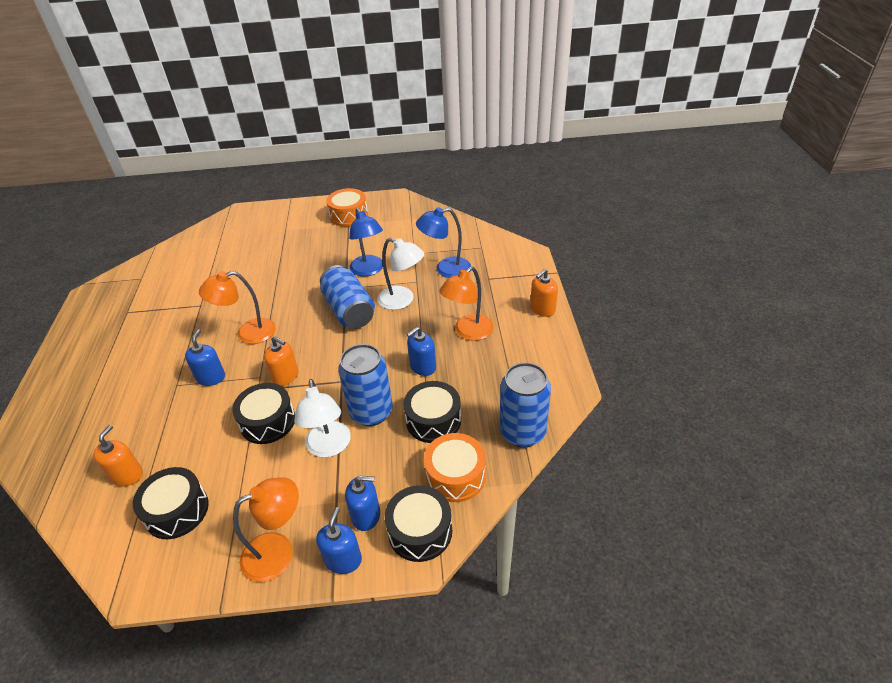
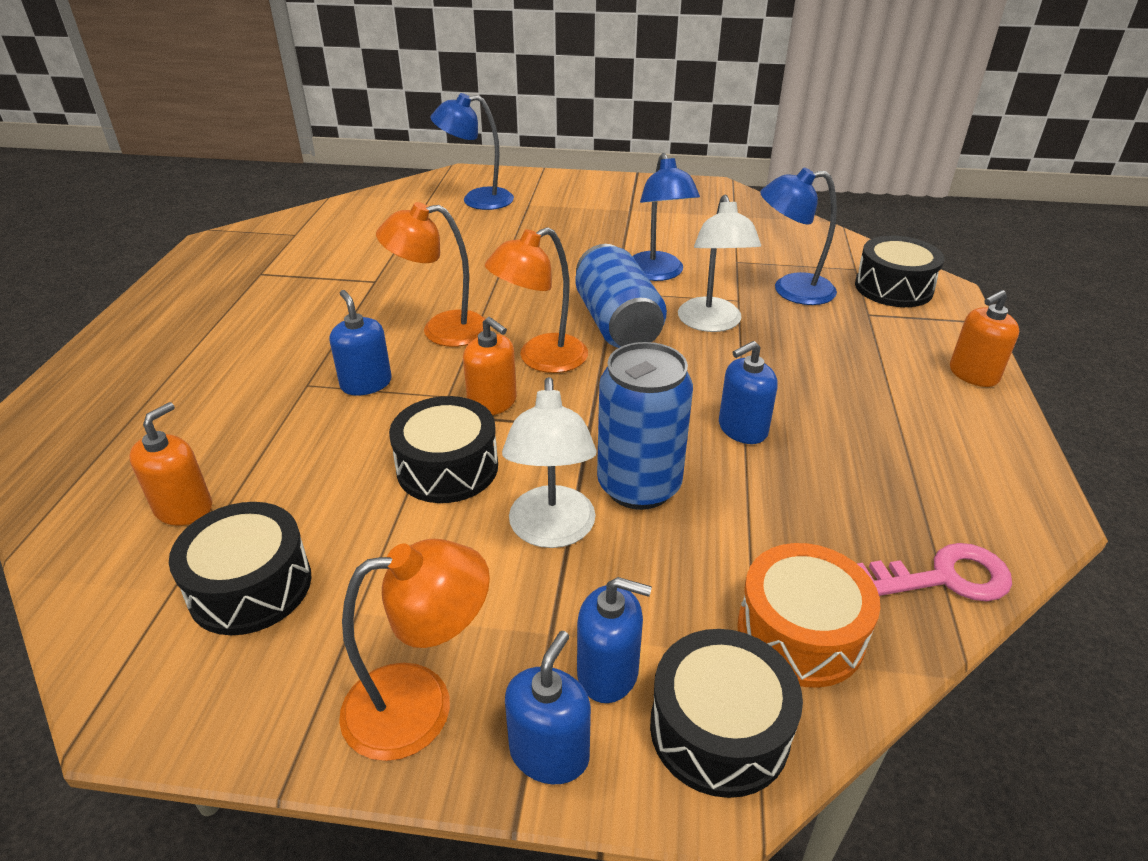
camera: 10 degrees right, 5 degrees down
blue soap dispenser [185,329,225,386] -> blue soap dispenser turned 45 degrees counterclockwise [329,290,392,395]
orange drum [326,188,368,227] -> none
white lamp [377,238,424,310] -> white lamp turned 45 degrees clockwise [678,195,761,332]
black drum [403,381,461,443] -> black drum moved to [855,236,944,307]
orange lamp [439,266,494,341] -> orange lamp moved to [485,227,588,373]
blue can [500,362,551,448] -> pink key [858,543,1012,601]
none -> blue lamp [430,93,514,210]

